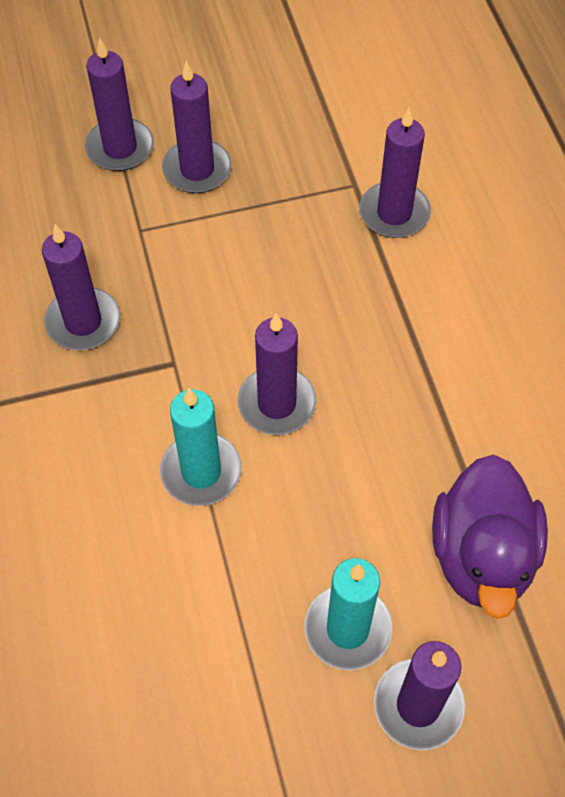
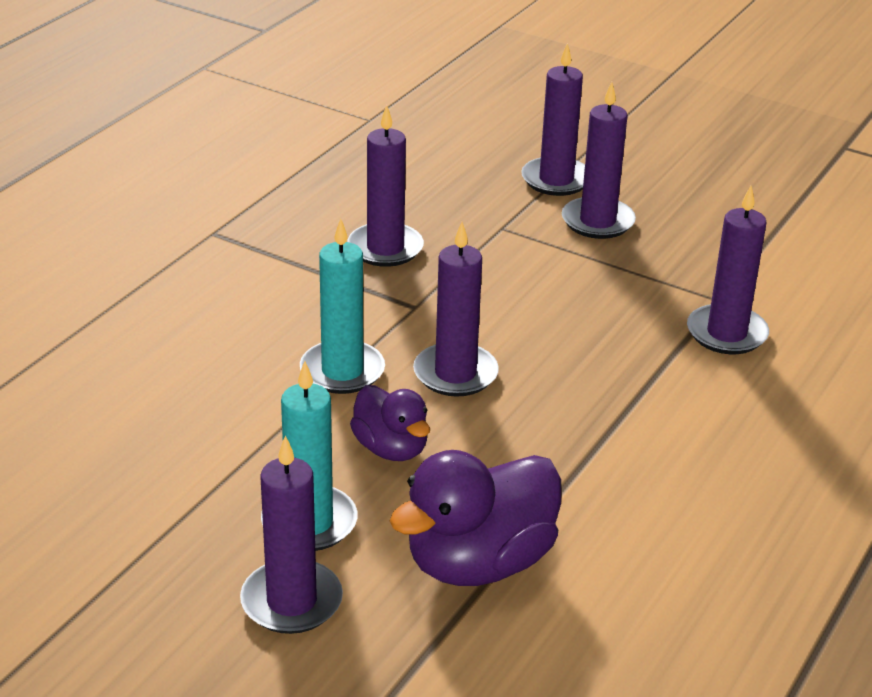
camera: 45 degrees right, 25 degrees down
none -> purple duck [350,385,430,461]

